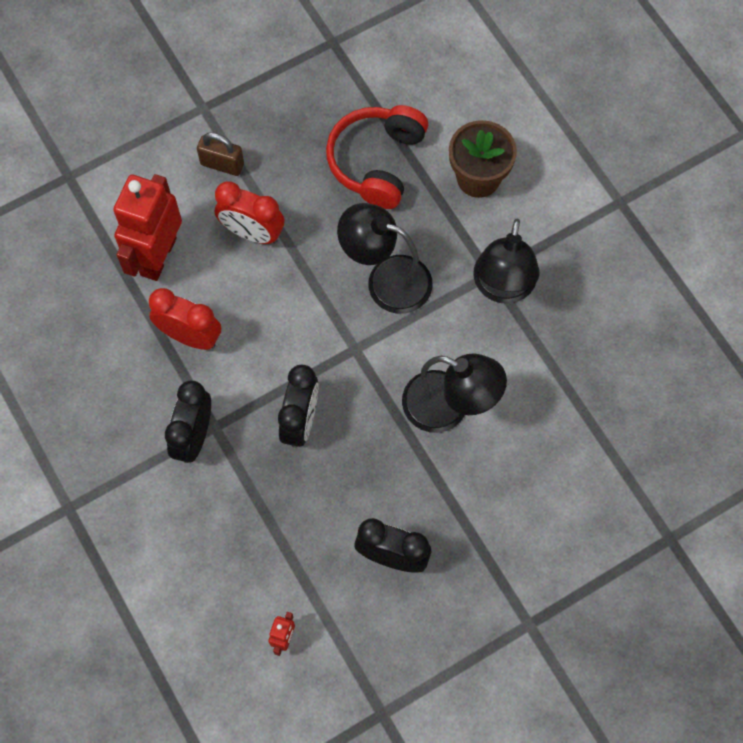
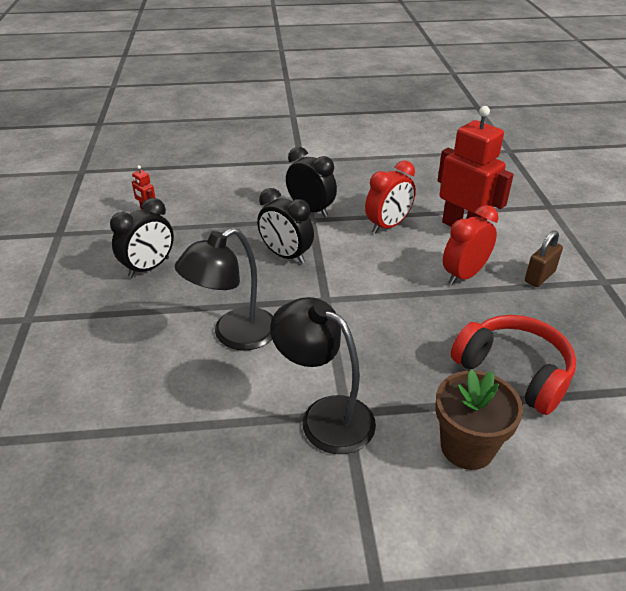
camera: 115 degrees right, 30 degrees down
black lamp [337,203,433,314] -> none

